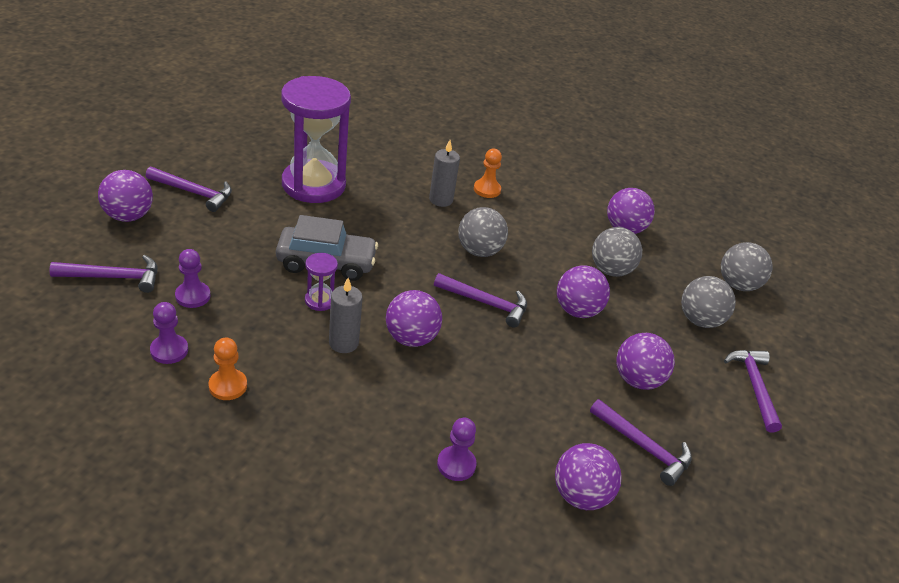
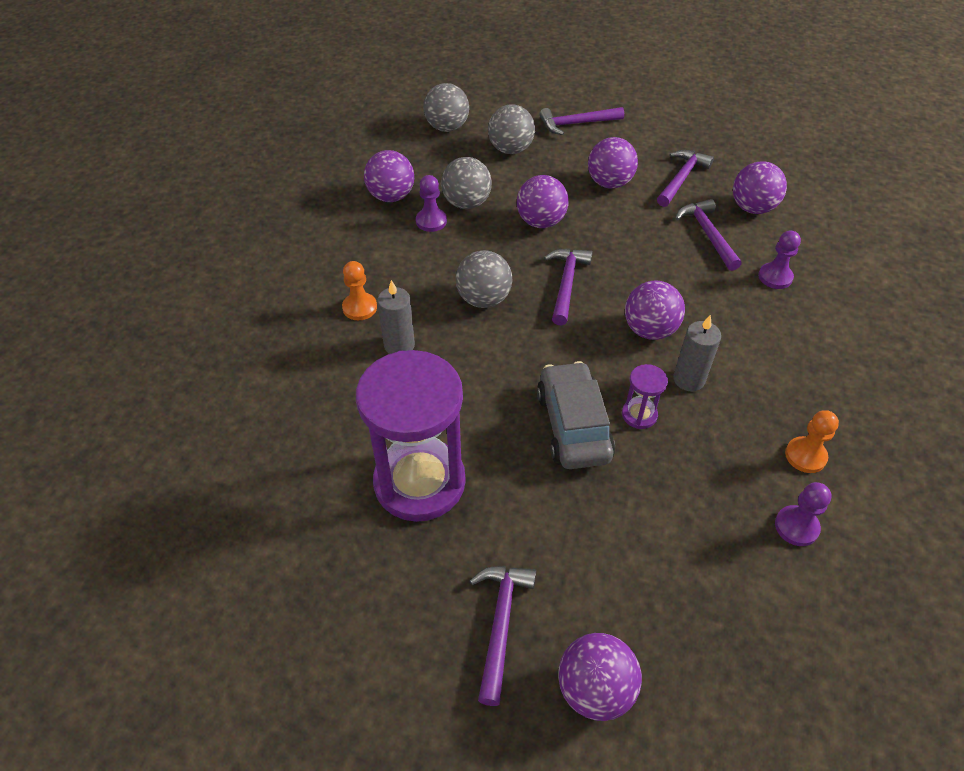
camera: 95 degrees left, 10 degrees up
purple hammer [49,255,157,293] -> purple hammer moved to [675,199,741,271]
purple pawn [175,249,211,308] -> purple pawn moved to [416,175,447,232]

